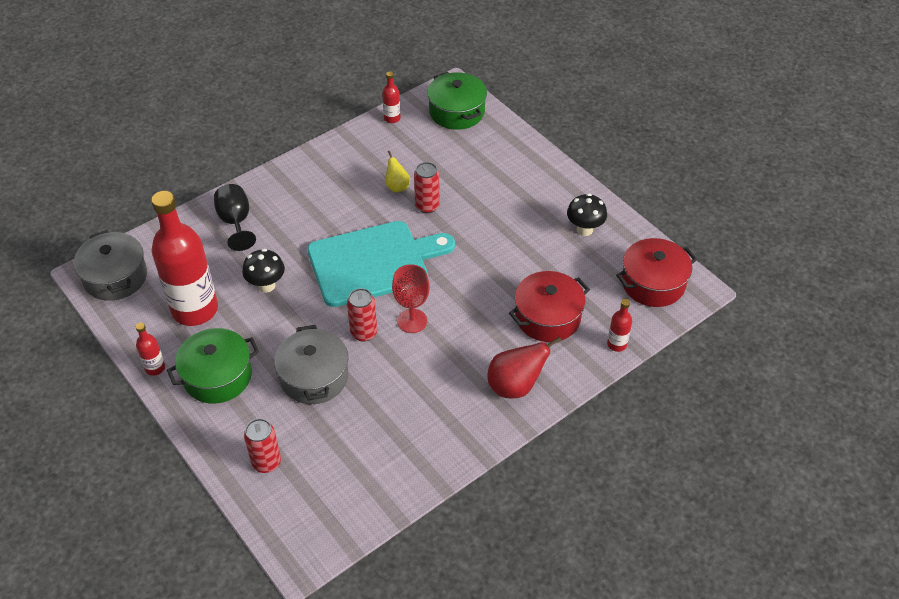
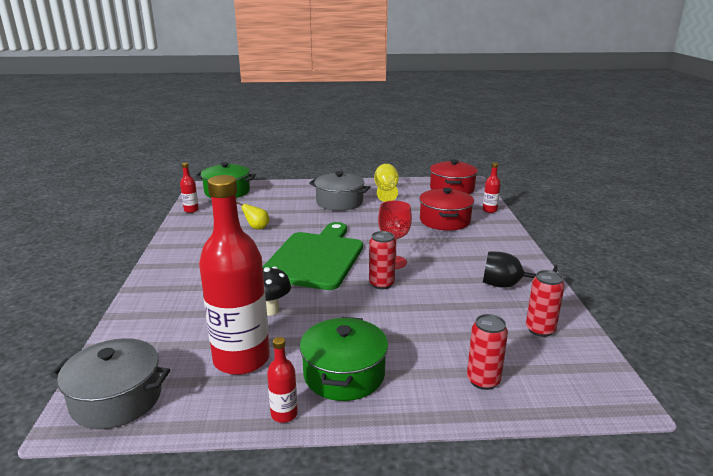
camera: 55 degrees left, 25 degrees down
black goblet [214,184,256,251] -> black goblet moved to [483,251,557,288]
grey pot [274,325,348,404] -> grey pot moved to [309,171,370,211]
turquoise cutting board [307,221,455,307] -> green cutting board [263,222,363,290]
red can [414,162,440,213] -> red can moved to [526,270,565,337]
red pear [487,337,562,398] -> none
black mushroom [567,193,607,236] -> yellow goblet [374,164,399,202]

